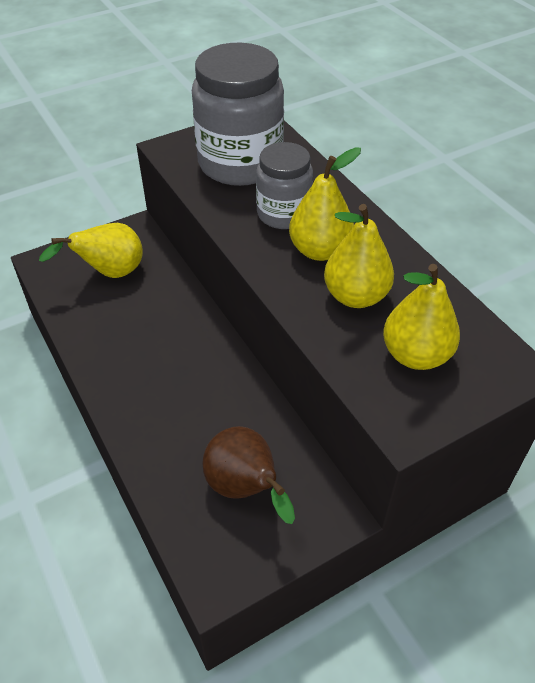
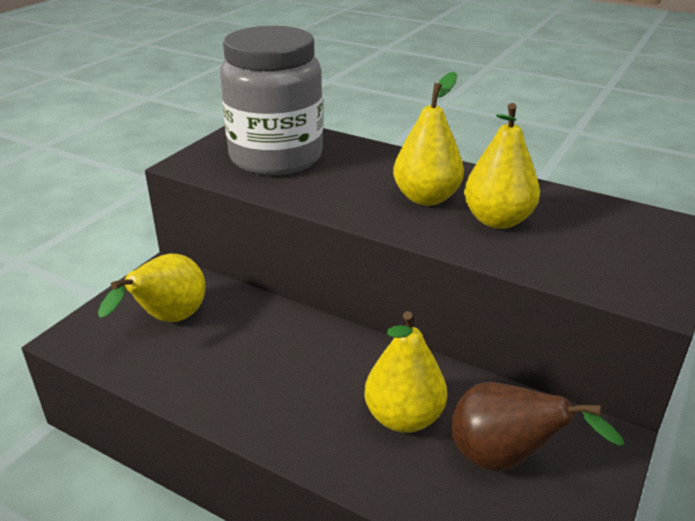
camera: 30 degrees left, 15 degrees down
grey jar [256,142,313,229] -> none
yellow pear [383,264,460,370] -> yellow pear moved to [364,311,447,433]

